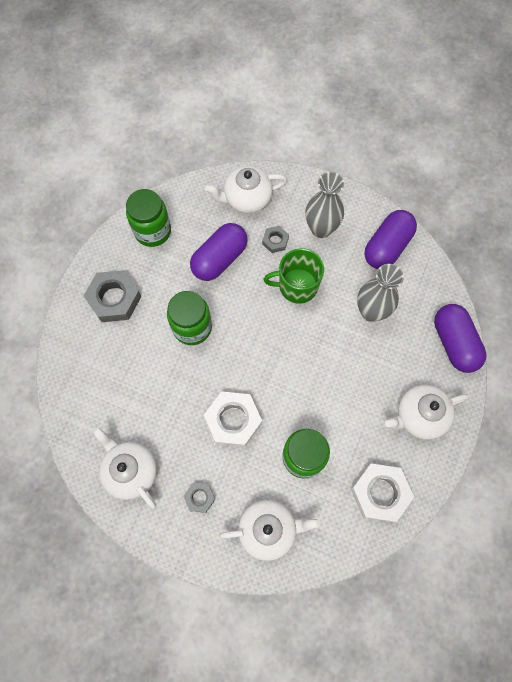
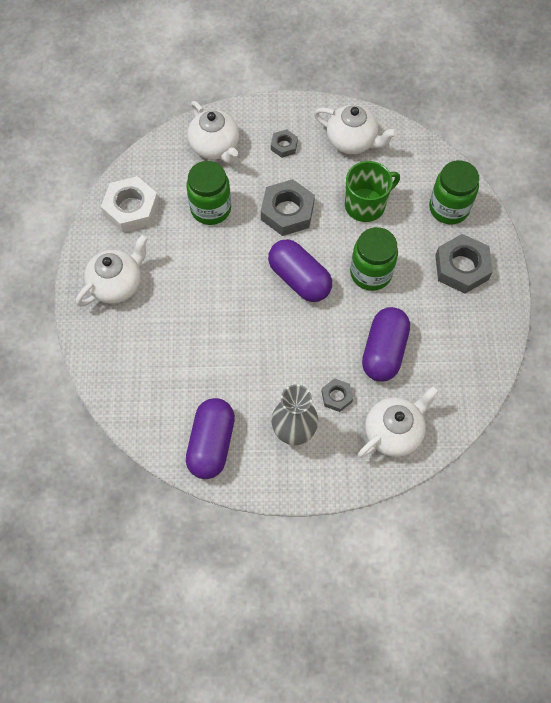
camera: 155 degrees right, 5 degrees down
green jar [126,189,171,247] -> green jar moved to [429,160,479,224]
white nut [204,391,262,447] -> grey nut [261,179,315,236]
white teapot [219,500,320,561] -> white teapot turned 90 degrees counterclockwise [188,101,239,164]
green mug [263,248,324,304] -> green mug moved to [345,161,400,222]
grey vase [357,264,404,322] -> none
purple capsule [434,304,487,373] -> purple capsule moved to [268,239,332,302]

